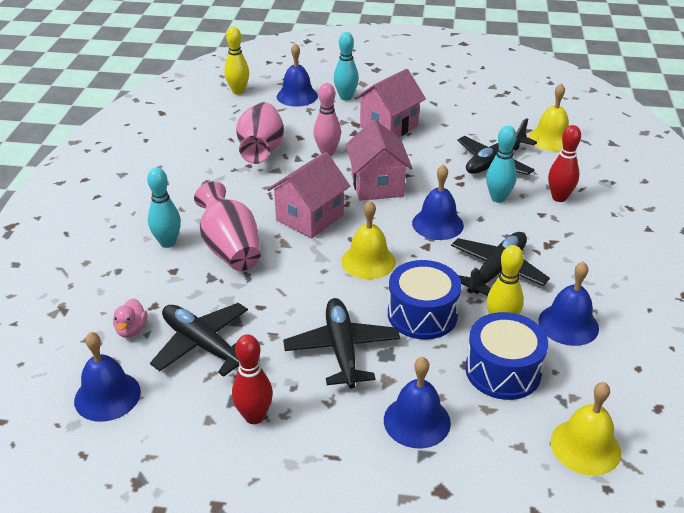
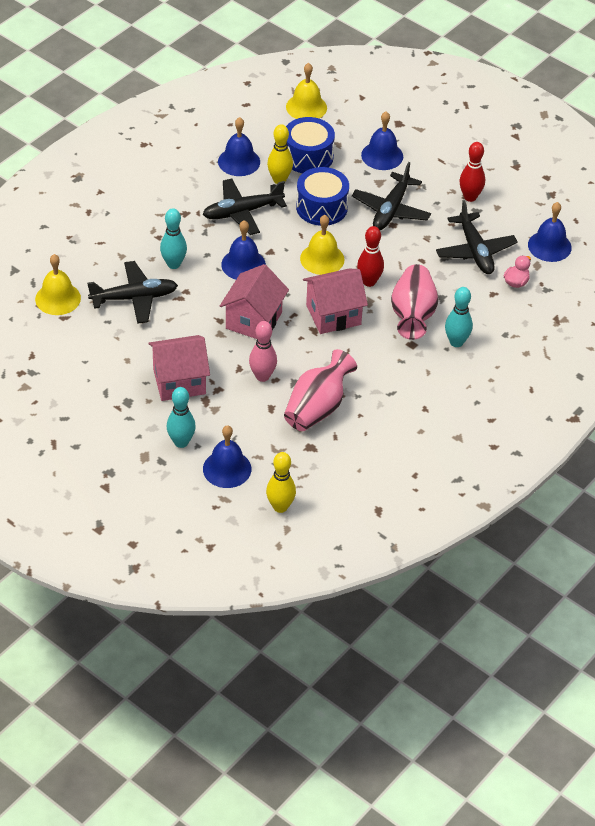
camera: 150 degrees left, 10 degrees up
red bowling pin [548,125,581,202] -> red bowling pin moved to [357,226,384,287]

